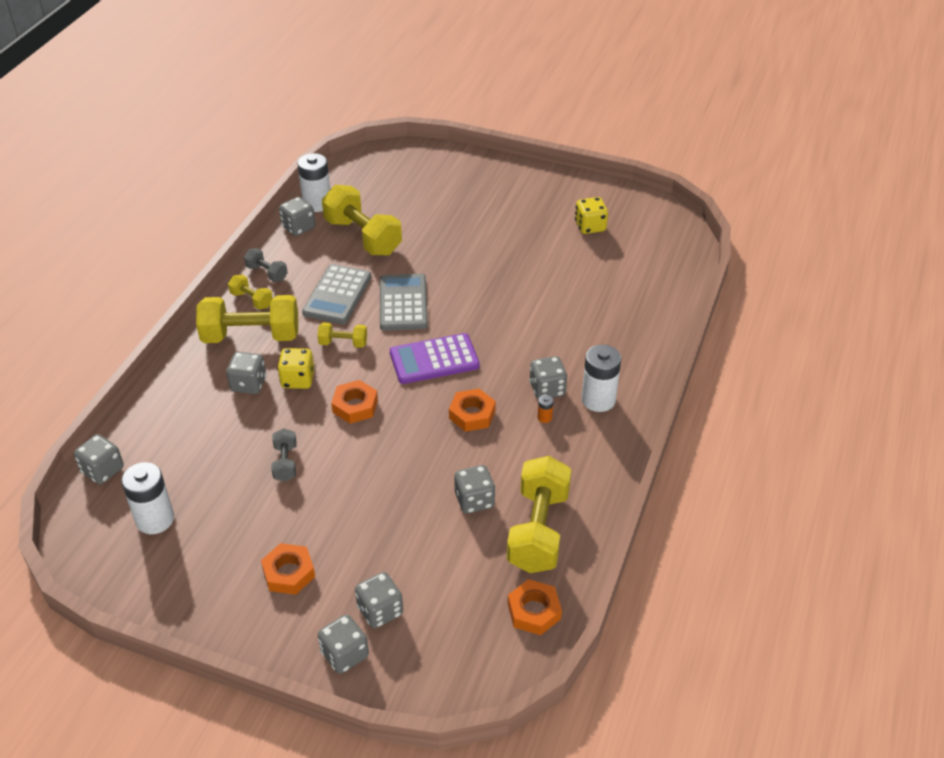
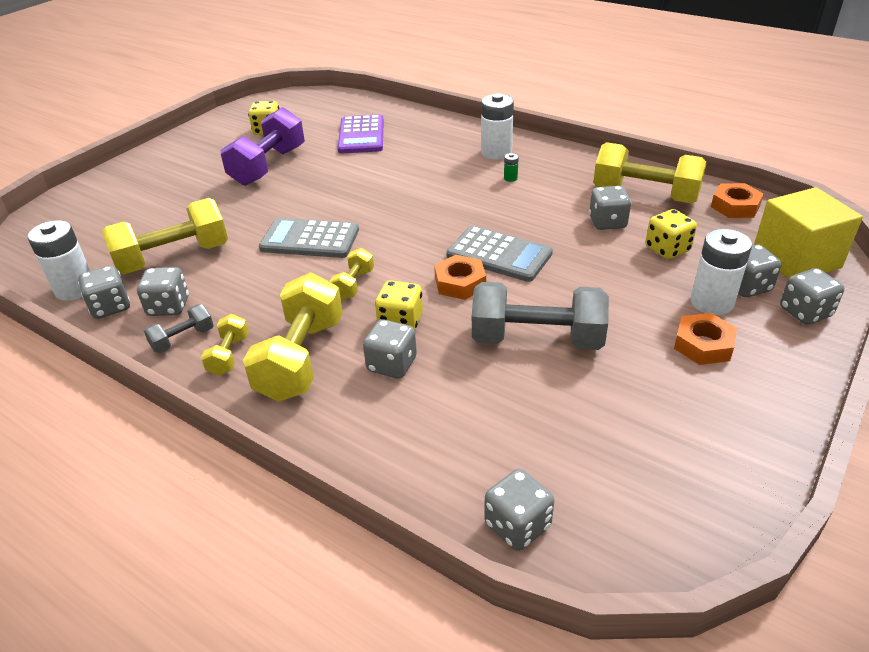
camera: 75 degrees left, 5 degrees down
white battery [121,462,174,534] -> white battery moved to [691,229,752,315]
yellow dumbbell [228,275,273,309] -> yellow dumbbell turned 45 degrees counterclockwise [201,314,249,376]
grey dumbbell [271,428,296,482] -> grey dumbbell [472,282,609,350], size x2.05
grey calculator [302,264,372,324] -> grey calculator moved to [446,226,553,282]
purple calculator [390,333,480,384] -> purple calculator moved to [338,114,384,153]
orange nut [449,389,496,432] -> none
grey dice [529,356,567,399] -> grey dice moved to [137,267,189,316]
orange battery [537,395,553,423] -> green battery [504,153,519,182]
none -> purple dumbbell [220,107,305,186]
none -> yellow dice [646,209,697,259]
none -> yellow cube [754,187,863,279]

